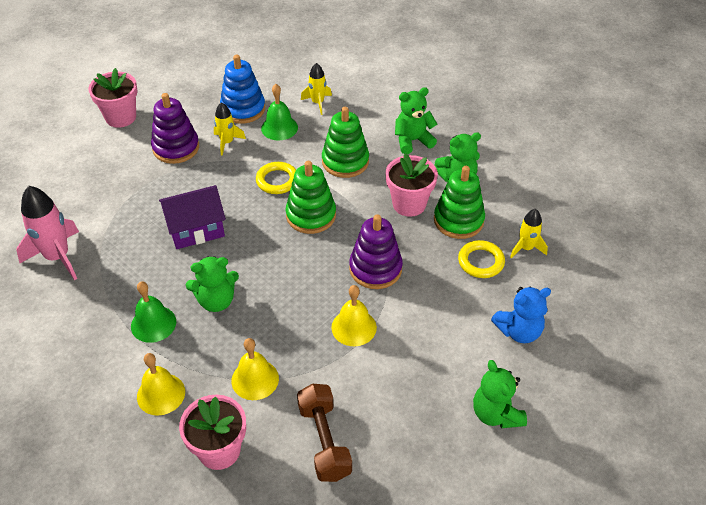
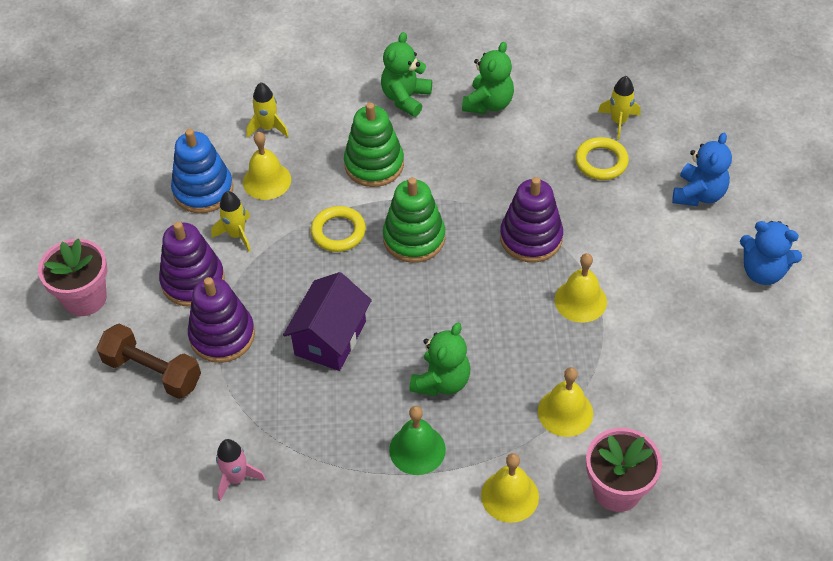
camera: 45 degrees left, 5 degrees up
pink rocket [16,186,79,280] -> pink rocket [216,439,266,501], size x0.58
green bell [261,84,298,141] -> yellow bell [243,132,291,200]
brown dumbbell [297,384,352,482] -> brown dumbbell moved to [96,323,201,399]
pink flower pot [385,153,438,217] -> none
green stacking toy [434,166,485,239] -> none
green teddy bear [473,360,527,428] -> blue teddy bear [740,221,802,285]
none -> purple stacking toy [188,277,255,363]

